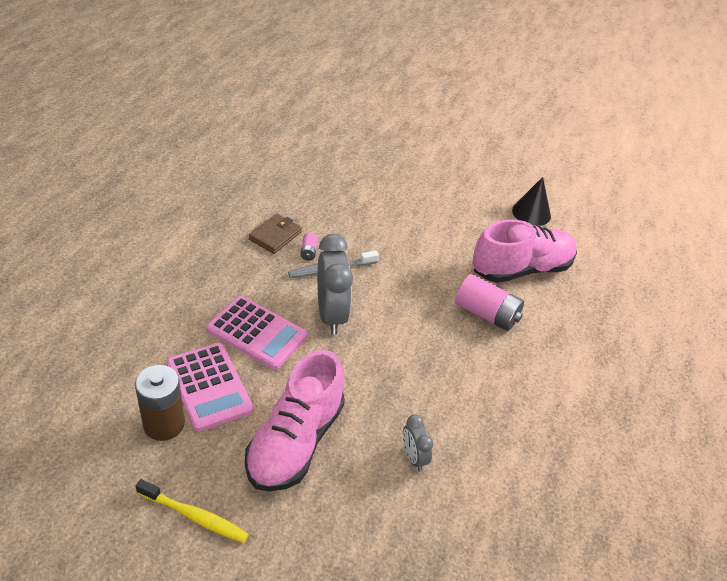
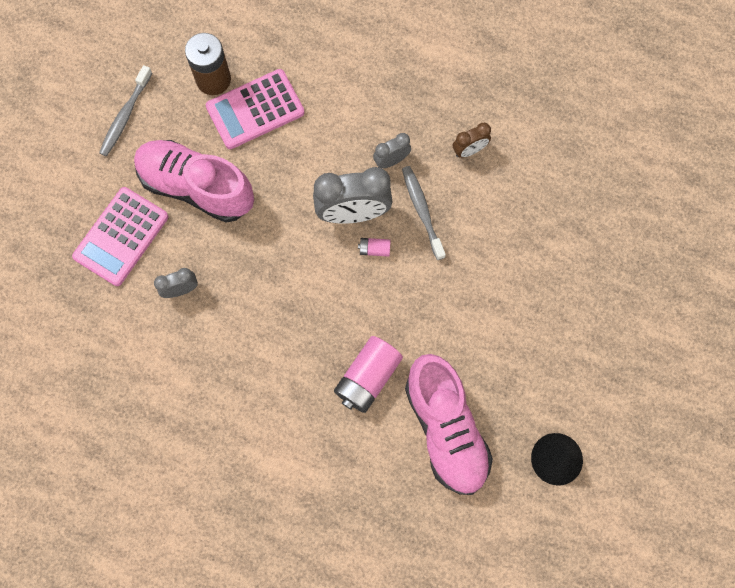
camera: 95 degrees right, 30 degrees up
yellow toothbrush [135,479,249,543] -> grey toothbrush [99,65,152,156]
pink calculator [206,296,307,370] -> pink calculator moved to [72,187,168,286]
brown wallet [249,214,302,254] -> brown clock [453,123,491,158]
pink battery [300,232,318,261] -> pink battery moved to [358,238,391,257]
none -> grey clock [373,133,411,169]

